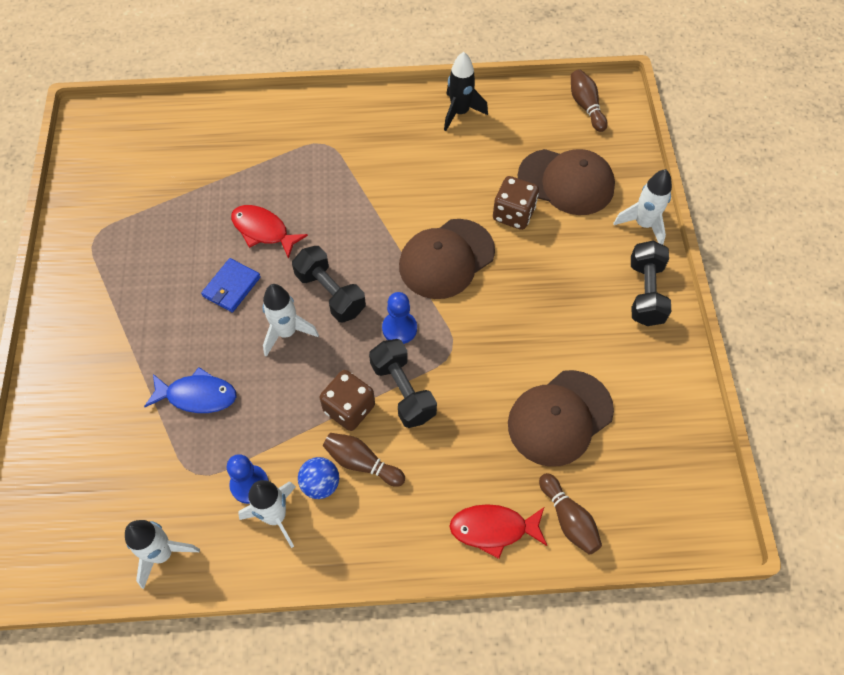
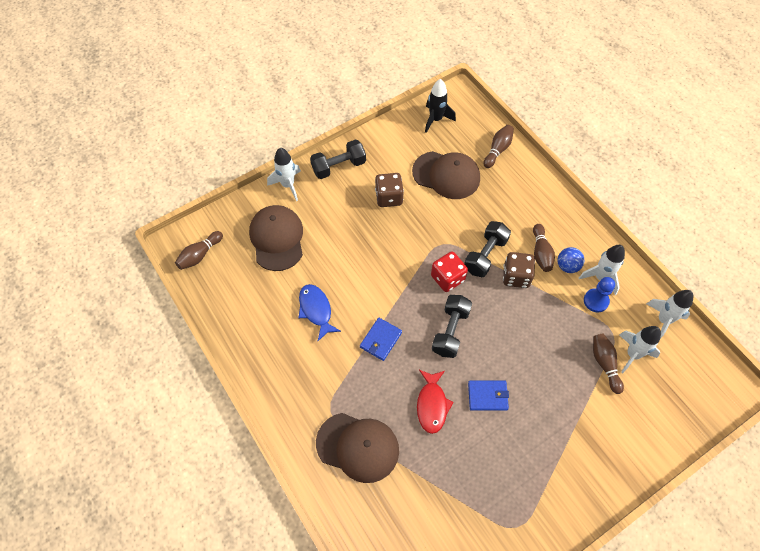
camera: 120 degrees left, 0 degrees up
blue fish [144,367,237,413] -> blue fish moved to [298,284,341,341]
white rocket [263,284,319,357] -> white rocket moved to [619,326,661,373]
blue pawn [382,292,417,344] -> red dice [431,251,468,292]
brown cap [399,219,495,299] -> brown cap moved to [316,413,399,483]
black rocket [444,52,488,131] -> black rocket moved to [425,79,456,133]
red fish [449,504,547,559] -> none
brown dice [493,176,539,230] -> brown dice moved to [375,173,404,207]
none -> blue wallet [360,318,402,361]
none -> brown bowling pin [593,334,624,394]

